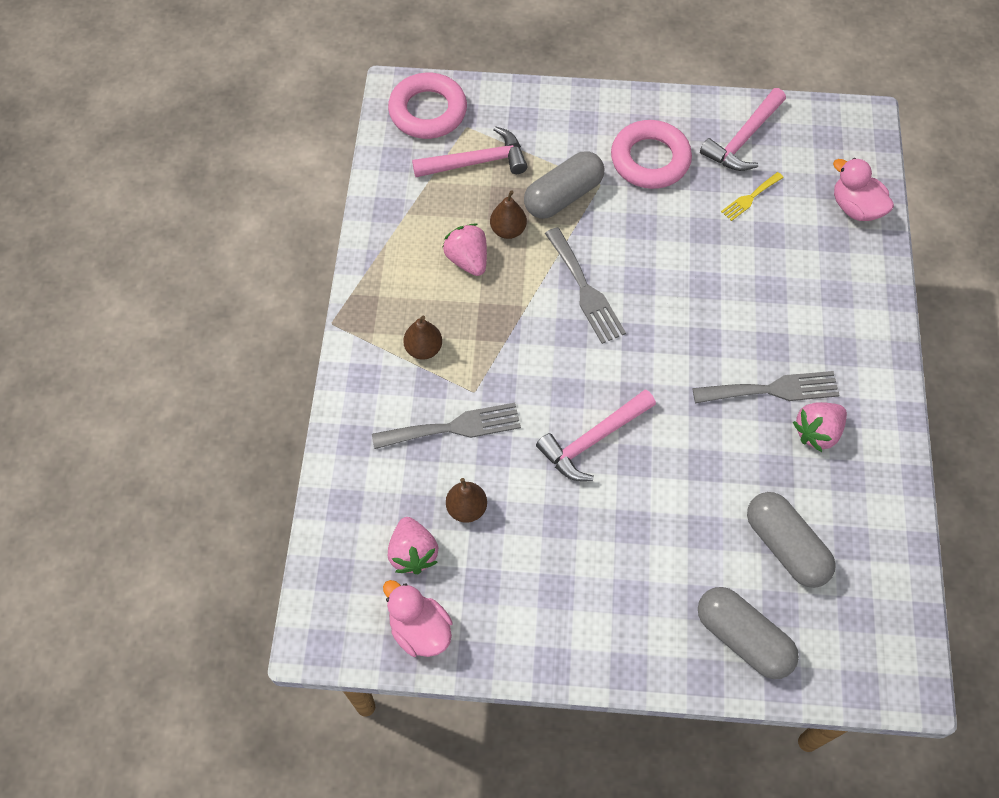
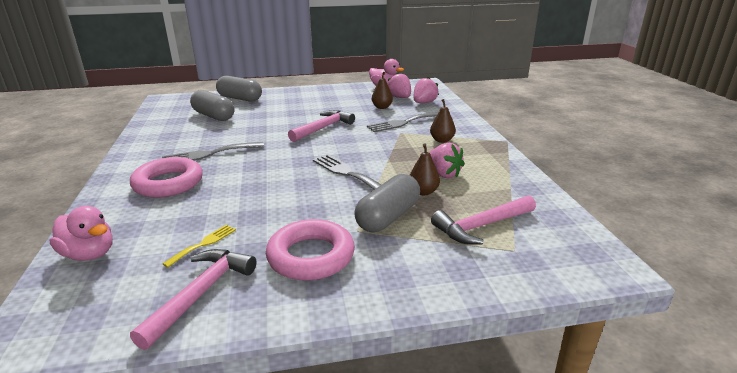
camera: 165 degrees right, 35 degrees down
pink ring [388,73,467,139] -> pink ring moved to [130,157,203,198]
pink strawberry [793,402,847,452] -> pink strawberry moved to [414,77,439,103]

